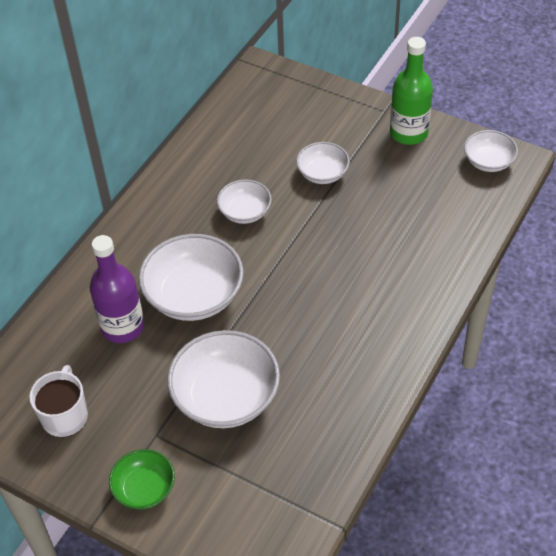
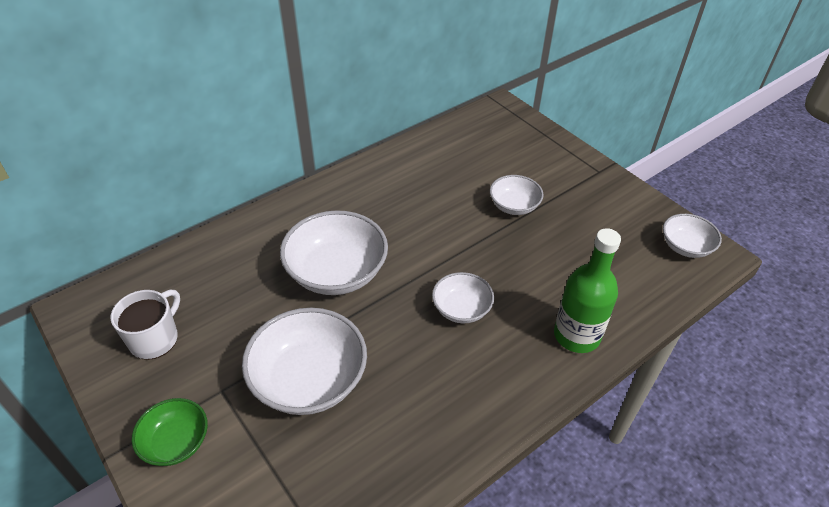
camera: 20 degrees right, 5 degrees down
purple bottle [90,235,144,343] -> none
white bowl [217,179,272,224] -> white bowl moved to [432,272,494,323]
green bottle [390,37,433,145] -> green bottle moved to [554,228,621,353]

